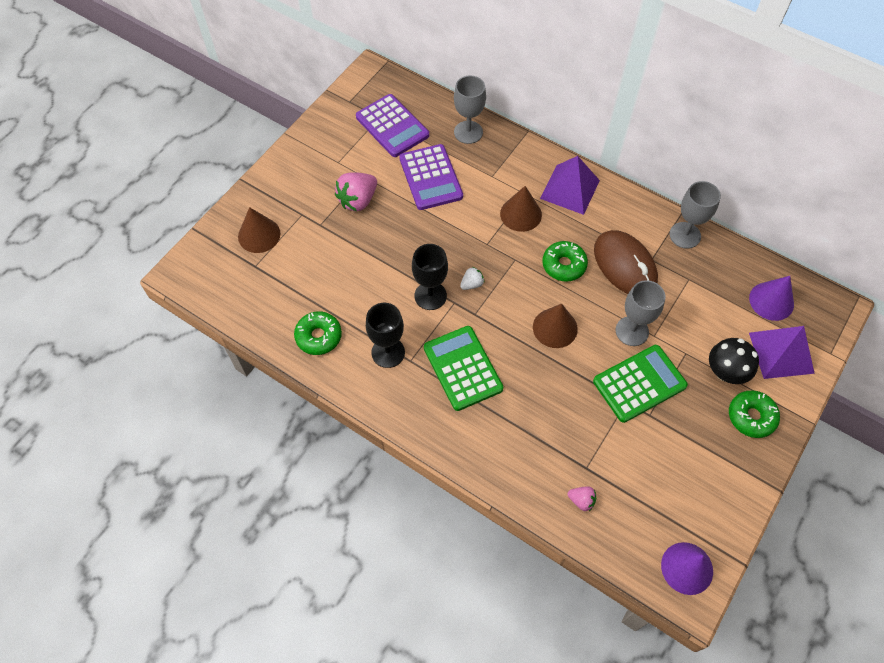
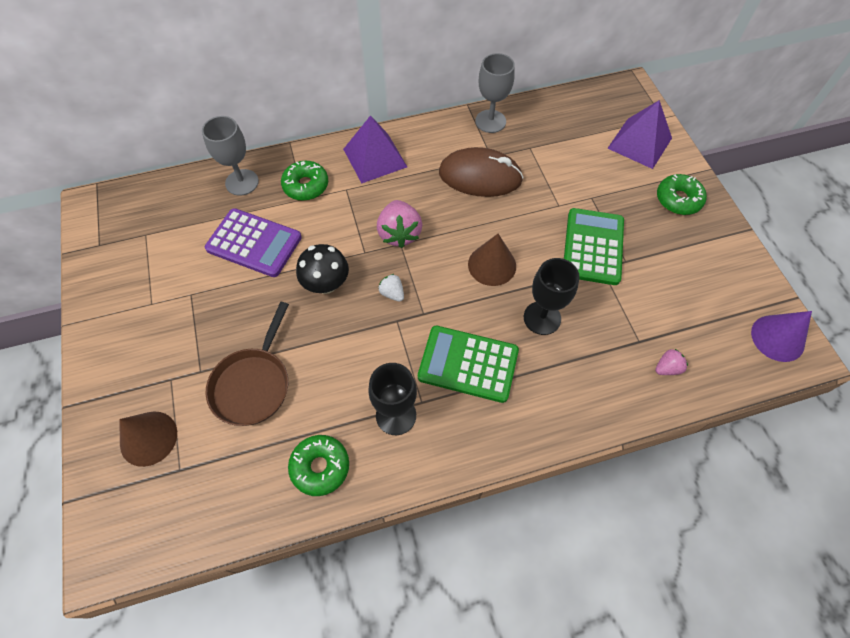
camera: 50 degrees left, 0 degrees up
pink strawberry [335,172,377,211] -> pink strawberry moved to [377,200,423,248]
purple calculator [356,94,429,157] -> none
black goblet [412,244,448,310] -> black goblet moved to [524,258,580,335]
white strawberry [460,267,484,290] -> white strawberry turned 45 degrees counterclockwise [378,274,404,302]
brown cone [500,186,542,232] -> none
green donut [543,241,588,282] -> green donut moved to [281,161,328,201]
grey goblet [616,280,665,346] -> none
black mushroom [709,338,759,384] -> black mushroom moved to [296,244,349,294]
purple cone [749,276,794,321] -> none
none -> brown pan [206,302,289,426]

